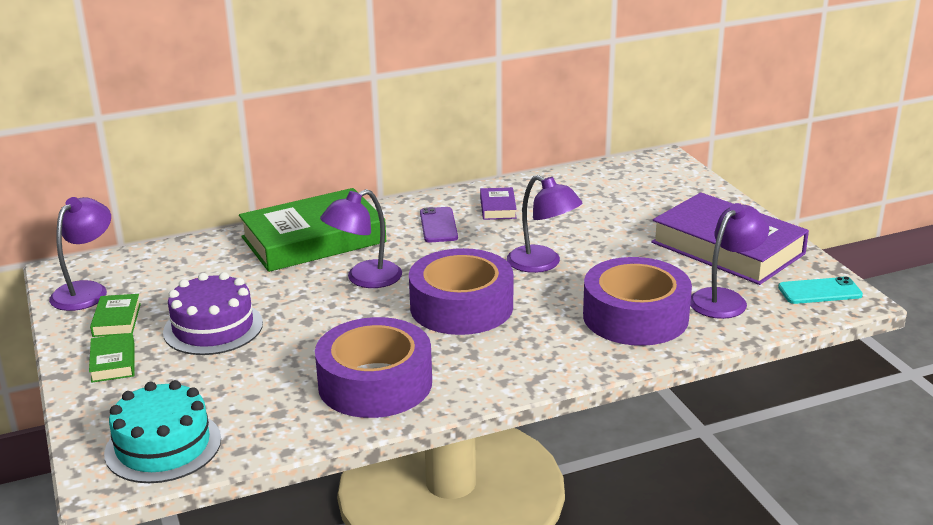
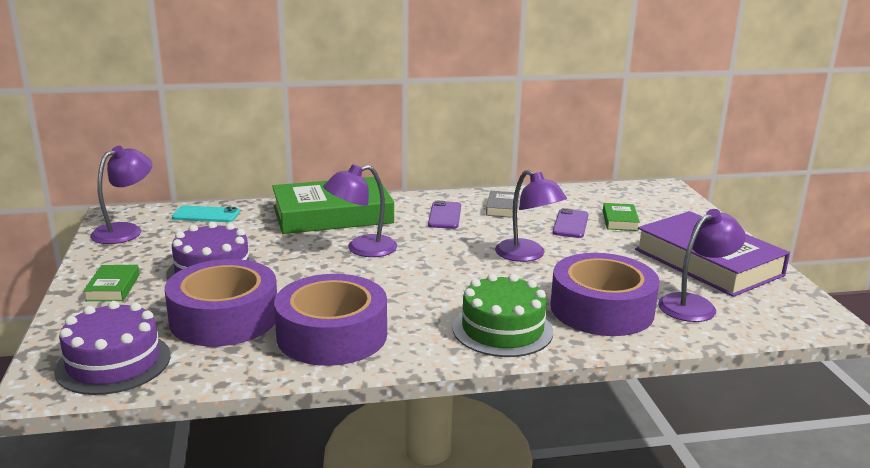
camera: 10 degrees right, 5 degrees down
green book [90,294,141,337] -> green book moved to [603,203,640,231]
turquoise cake [104,380,221,483] -> purple cake [54,301,170,395]
purple tape [409,248,513,335] -> purple tape moved to [165,259,277,346]
purple book [480,187,517,220] -> grey book [486,191,519,218]
turquoise phone [778,276,863,304] -> turquoise phone moved to [172,206,240,222]
none -> green cake [453,274,553,357]
none -> purple phone [553,208,589,238]

